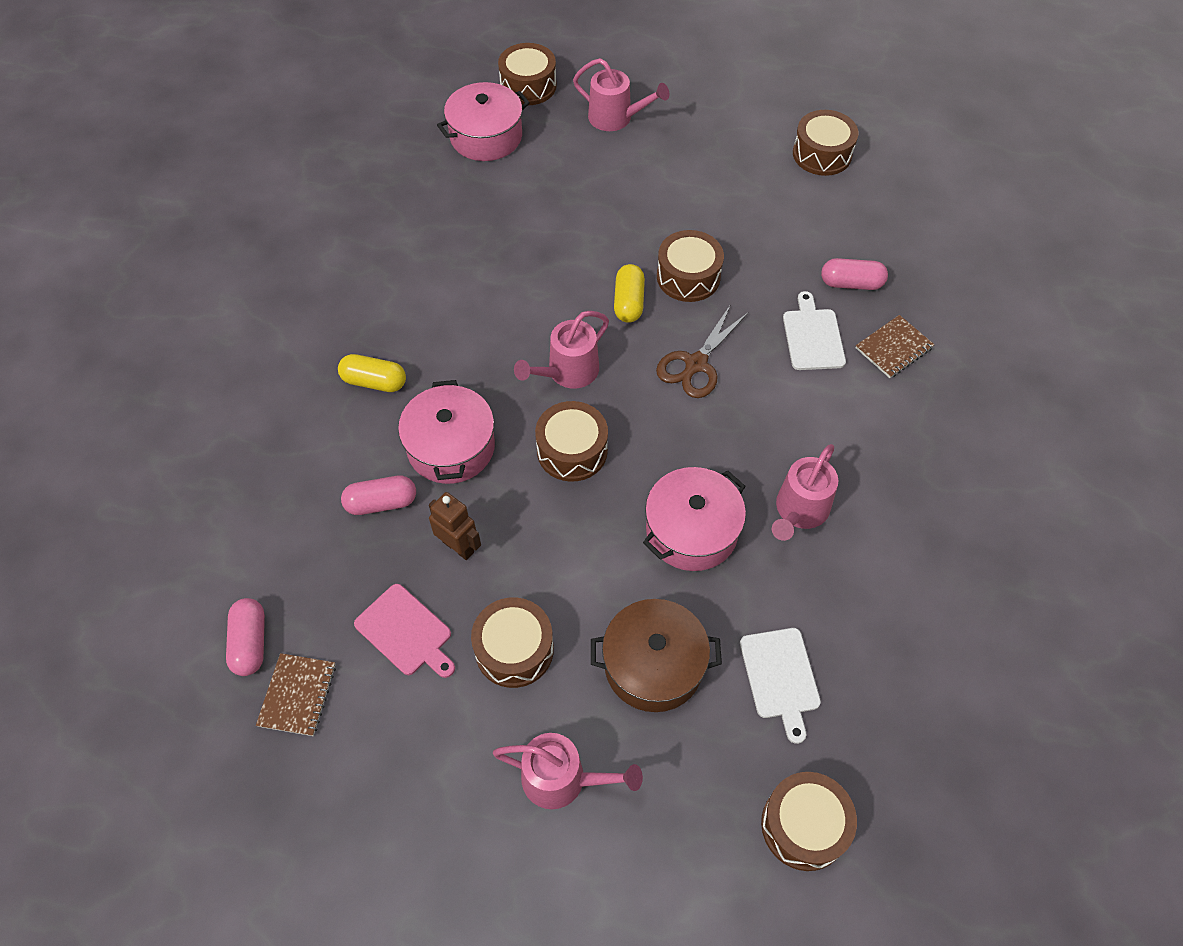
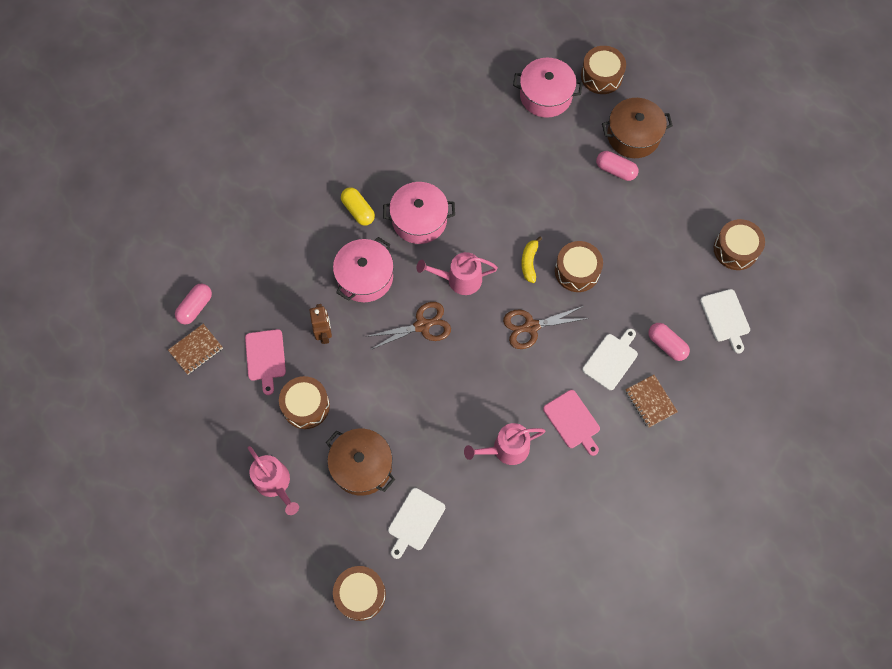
camera: 40 degrees right, 10 degrees up
pink capsule [341,476,416,515] -> pink capsule moved to [596,151,638,181]
brown drum [535,401,608,482] -> brown scissors [365,302,451,350]
pink watering can [573,58,669,131] -> brown pot [602,98,673,158]
yellow capsule [614,264,645,323] -> yellow banana [521,237,542,283]
pink pot [643,467,746,571] -> pink pot moved to [383,182,455,244]
brown notebook [856,315,935,378] -> brown notebook turned 60 degrees clockwise [625,375,678,428]
none -> pink cutting board [543,390,600,456]
none -> white cutting board [700,289,750,353]

